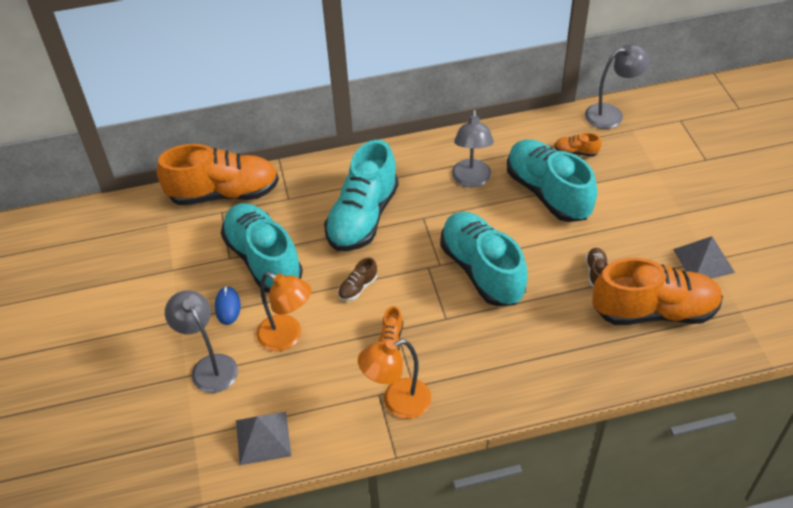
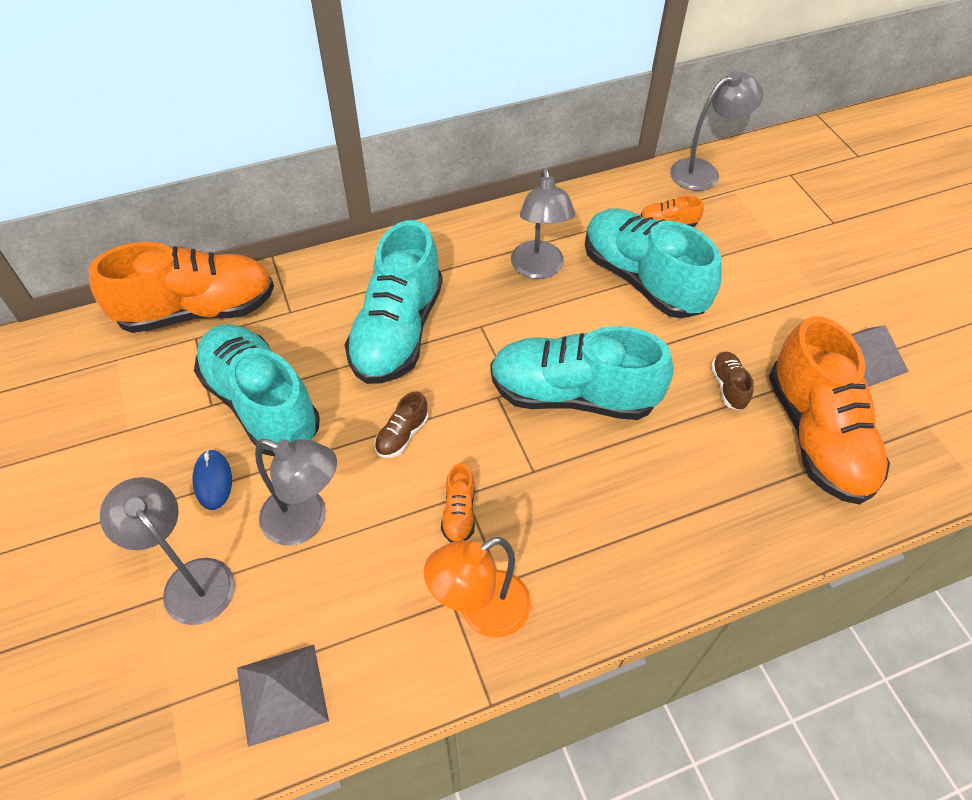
camera: 10 degrees left, 5 degrees up
orange lamp [256,272,311,351] -> grey lamp [255,439,337,545]
turquoise shoe [440,212,527,306] -> turquoise shoe turned 45 degrees counterclockwise [490,326,674,420]
orange shoe [592,258,723,325] -> orange shoe turned 90 degrees clockwise [769,316,890,505]

